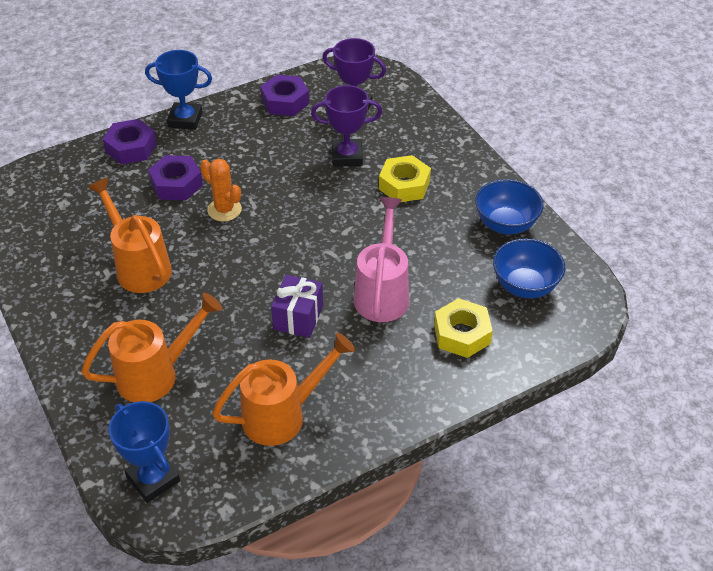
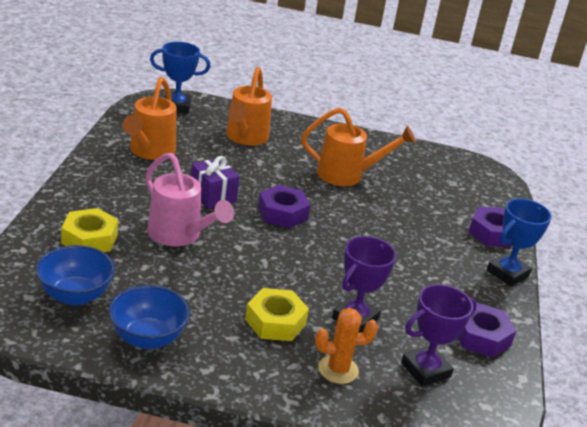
camera: 125 degrees right, 15 degrees down
purple nut [148,155,203,201] -> purple nut moved to [258,185,310,228]
orange cactus [200,159,242,221] -> orange cactus moved to [315,308,378,384]

